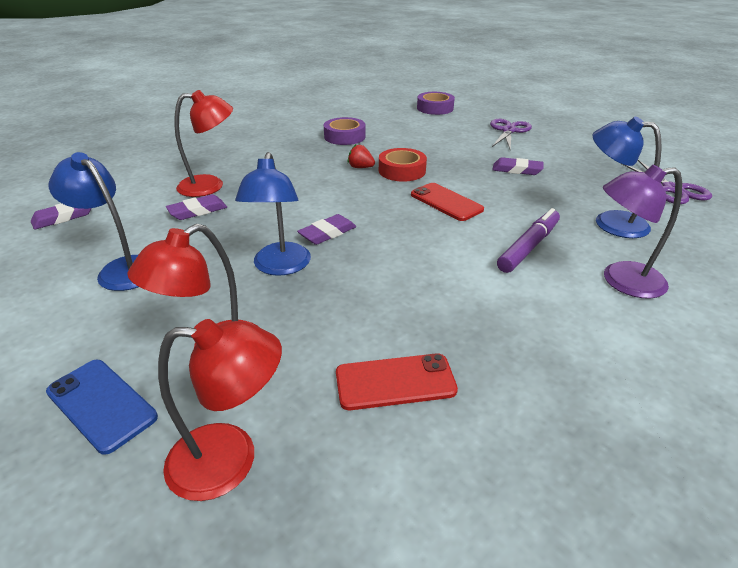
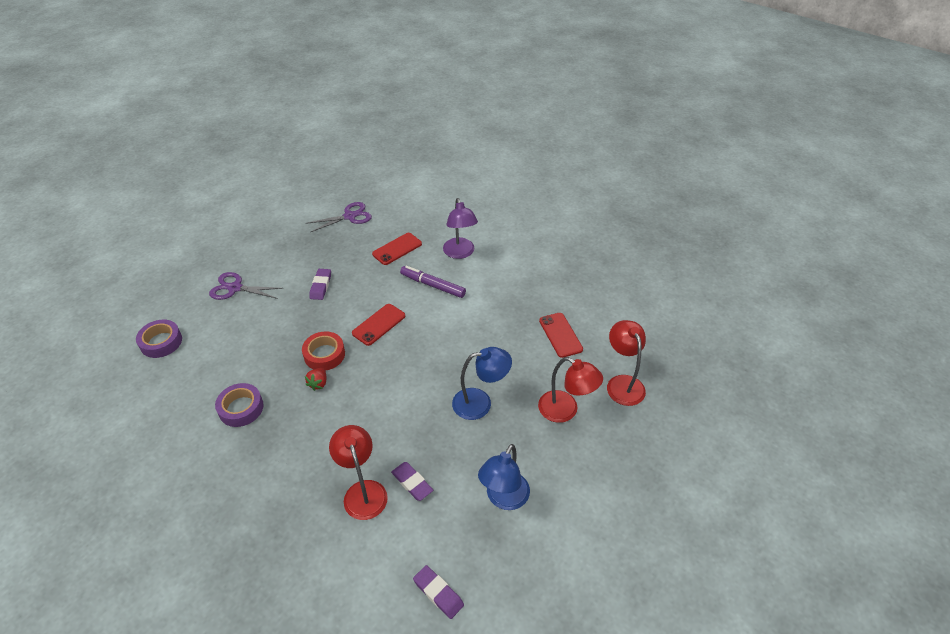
camera: 100 degrees left, 10 degrees up
blue phone [46,360,158,455] -> none
purple eraser [297,214,356,245] -> none
blue lamp [592,117,662,238] -> red phone [372,233,422,265]

